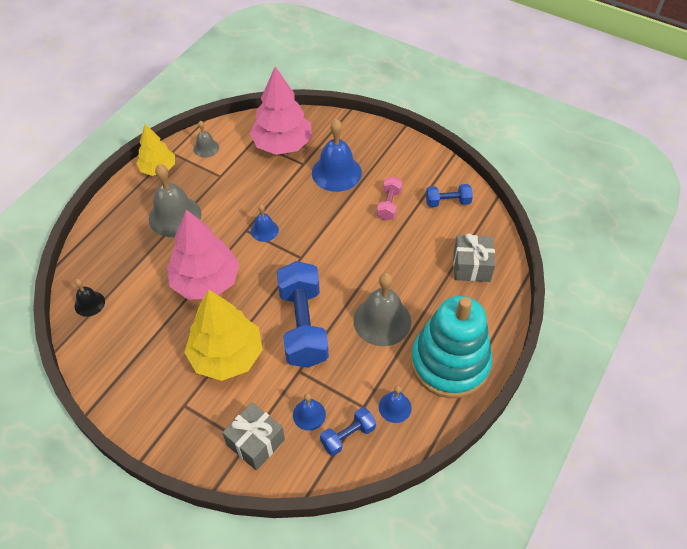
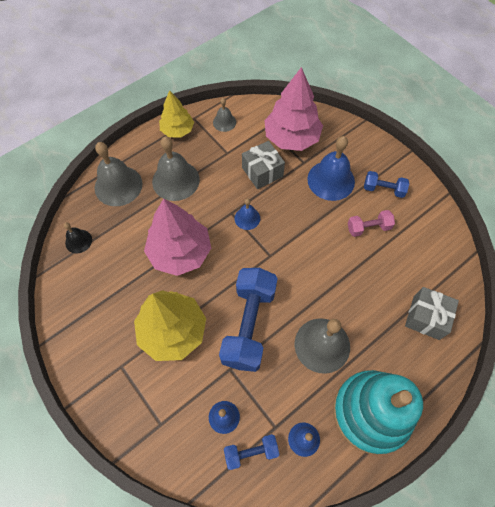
camera: 20 degrees right, 10 degrees up
grey gift [222,402,285,471] -> grey gift moved to [242,141,285,189]
pink dumbbell [377,176,403,221] -> pink dumbbell turned 45 degrees clockwise [348,210,395,237]
blue dumbbell [426,184,473,207] -> blue dumbbell moved to [364,171,409,198]
none -> grey bell [95,142,143,206]

